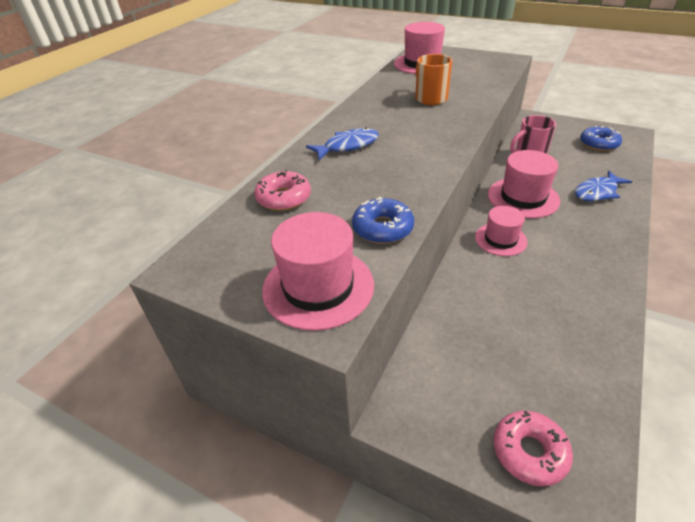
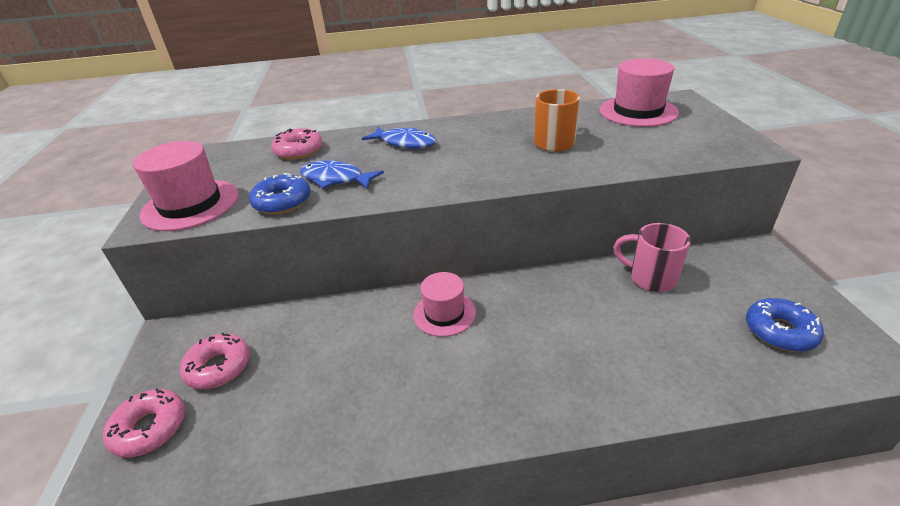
camera: 55 degrees right, 5 degrees down
pink hat [488,150,560,218] -> none
blue fish [575,171,632,201] -> blue fish moved to [300,160,384,190]
none -> pink donut [180,333,250,390]

